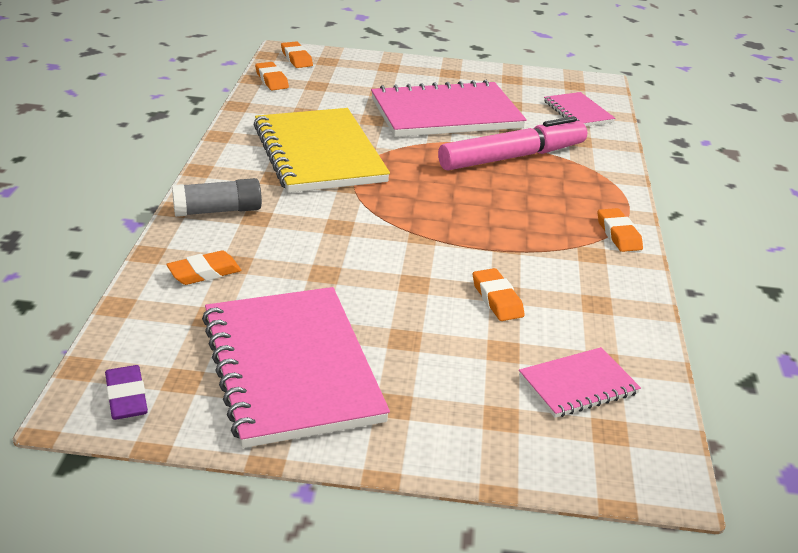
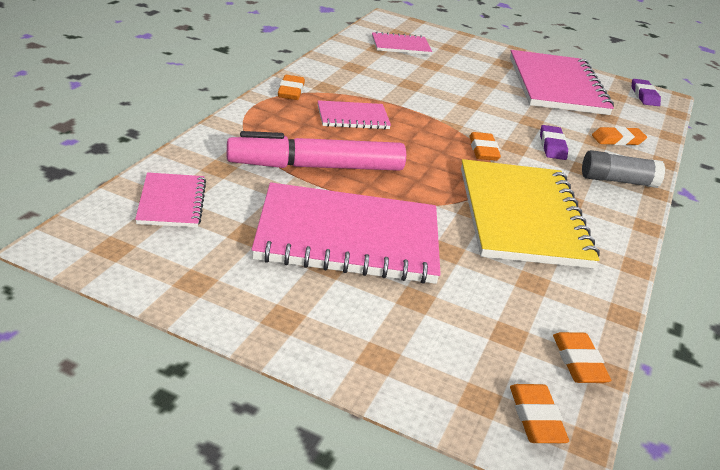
camera: 165 degrees left, 0 degrees up
orange eraser [473,268,525,321] -> orange eraser moved to [469,132,501,161]
none -> pink notebook [318,100,391,130]
none -> purple eraser [540,125,568,160]

